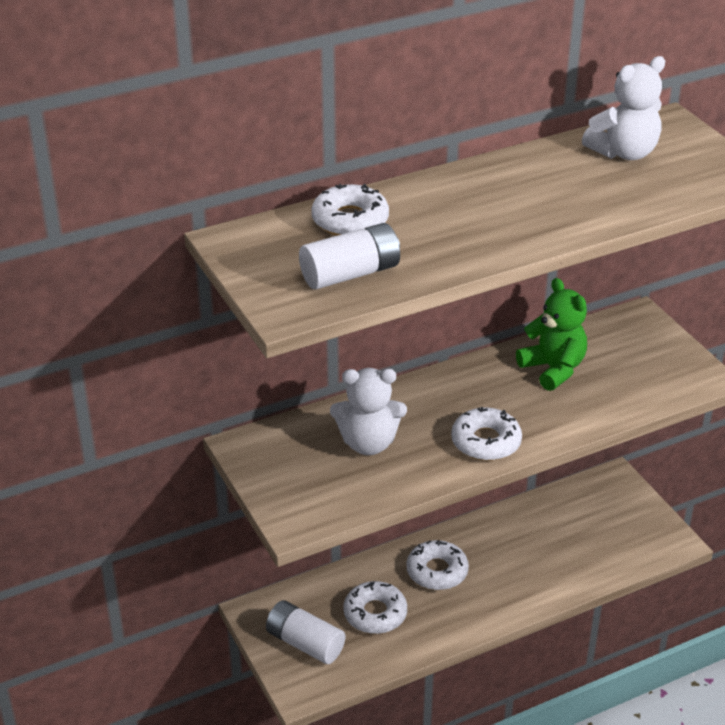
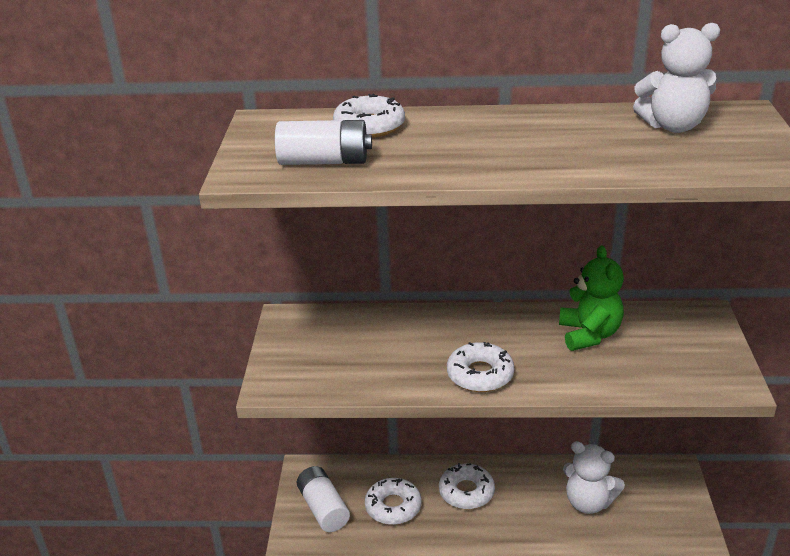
camera: 30 degrees right, 5 degrees down
white teddy bear [330,368,407,455] -> white teddy bear moved to [563,441,625,514]

